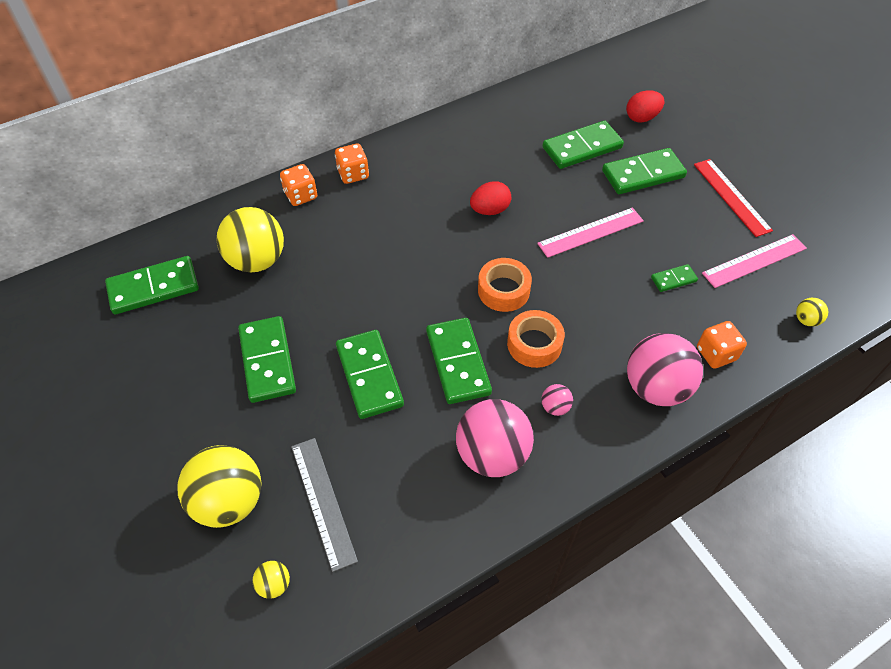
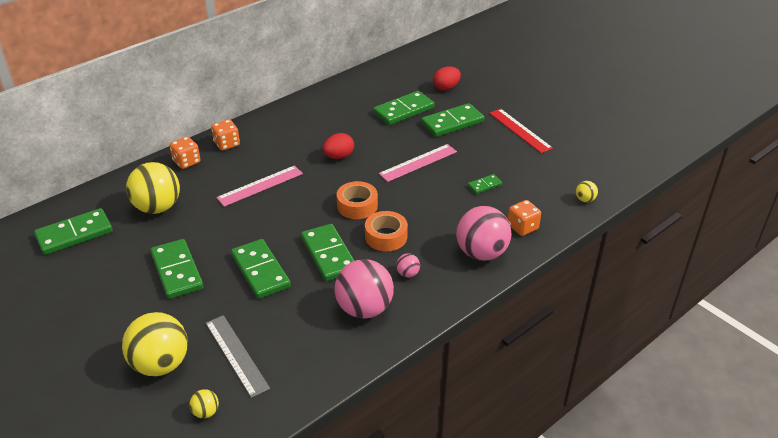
camera: 10 degrees left, 15 degrees down
pink ruler [702,234,807,288] -> pink ruler moved to [216,165,303,207]

